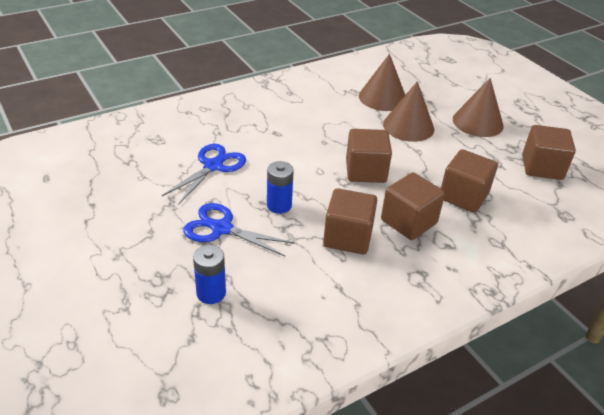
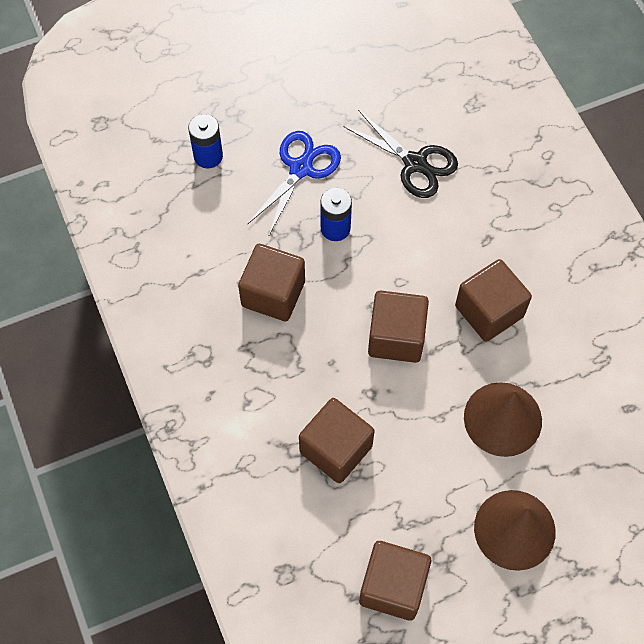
camera: 100 degrees right, 25 degrees up
blue scissors [162,144,246,205] -> black scissors [344,110,458,198]
brown cone [359,54,405,111] -> none
brown cube [381,172,445,240] -> brown cube moved to [455,259,532,342]

